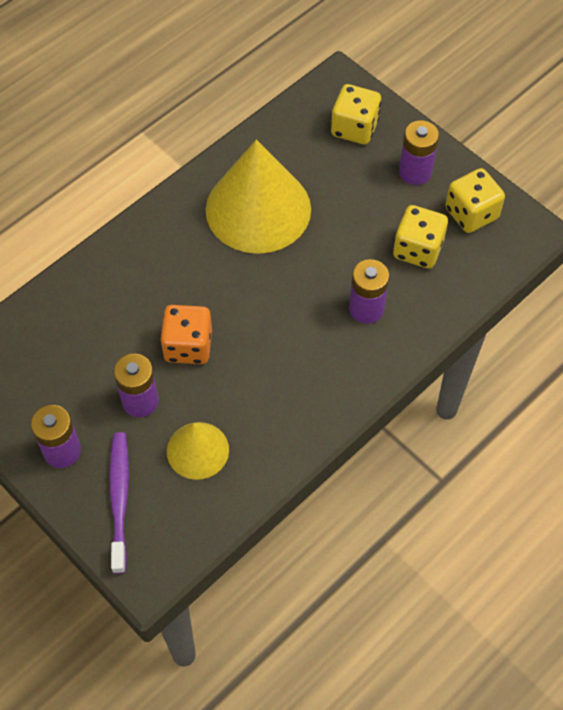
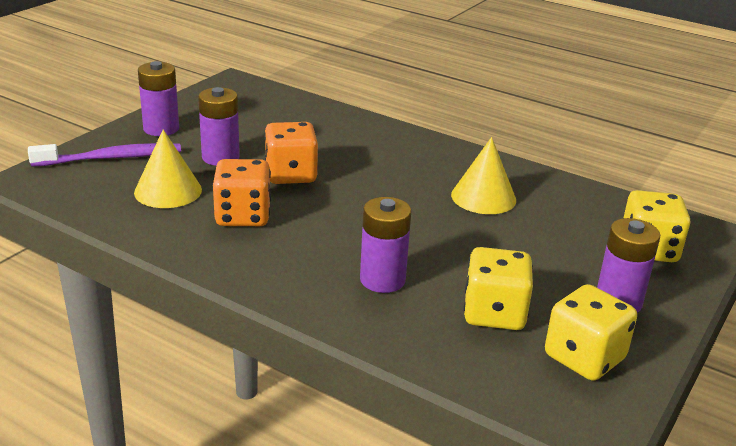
camera: 75 degrees right, 30 degrees down
yellow cone [206,140,311,254] -> yellow cone [451,137,516,214], size x0.53
none -> orange dice [212,159,271,226]

